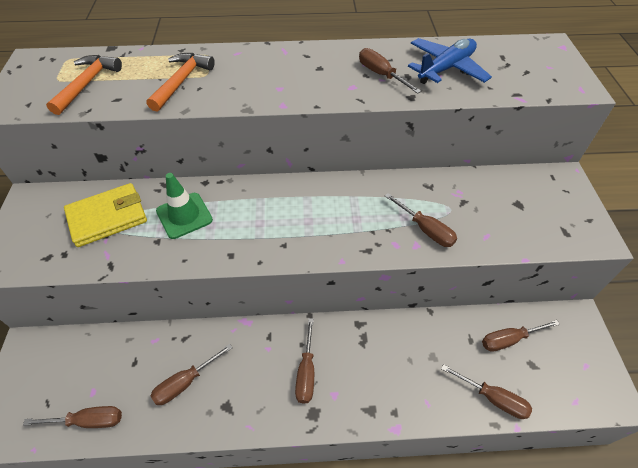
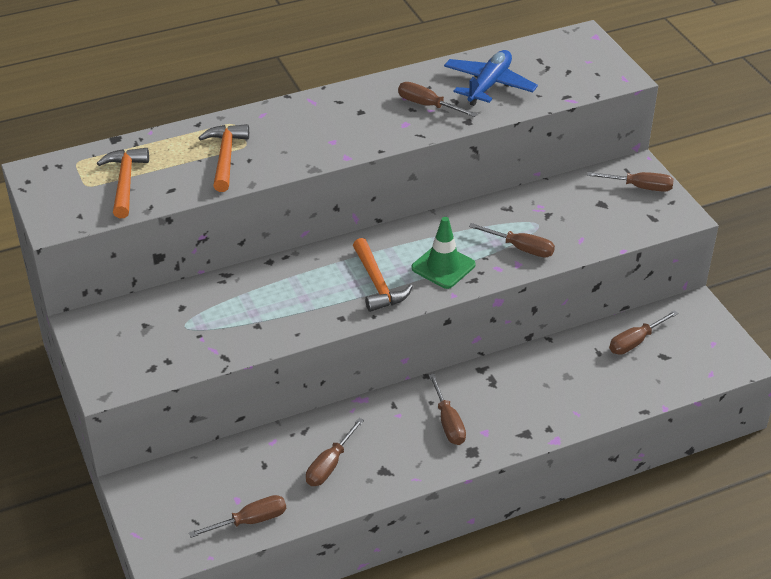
camera: 20 degrees left, 10 degrees down
yellow wallet [64,183,147,247] -> none
green traffic cone [156,173,213,239] -> green traffic cone moved to [411,217,476,289]
brown screwdriver [441,364,532,419] -> brown screwdriver moved to [587,172,674,192]
none -> orange hammer [353,238,413,312]

